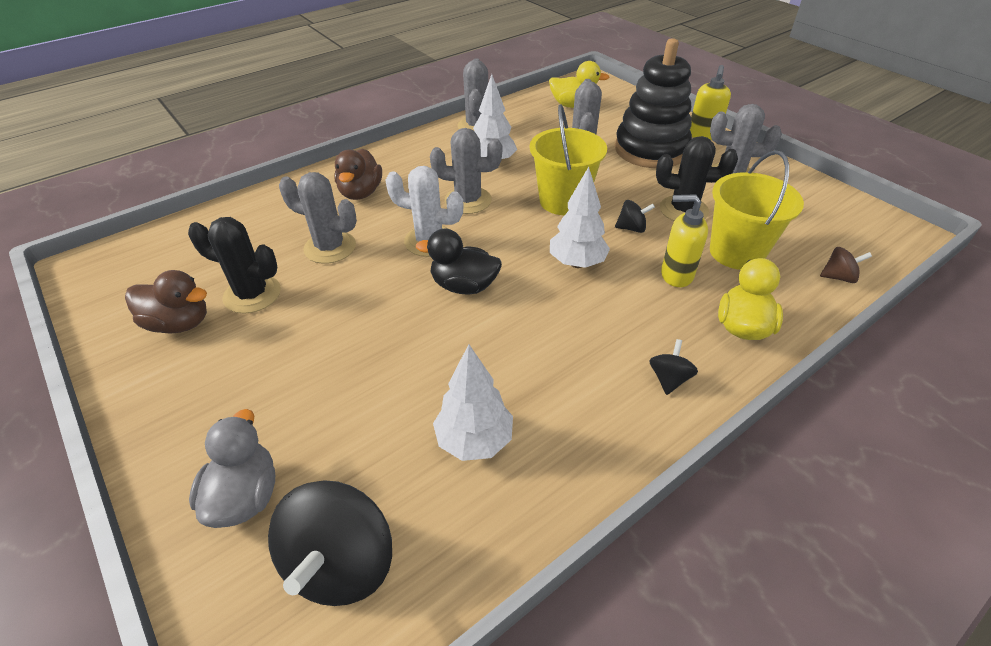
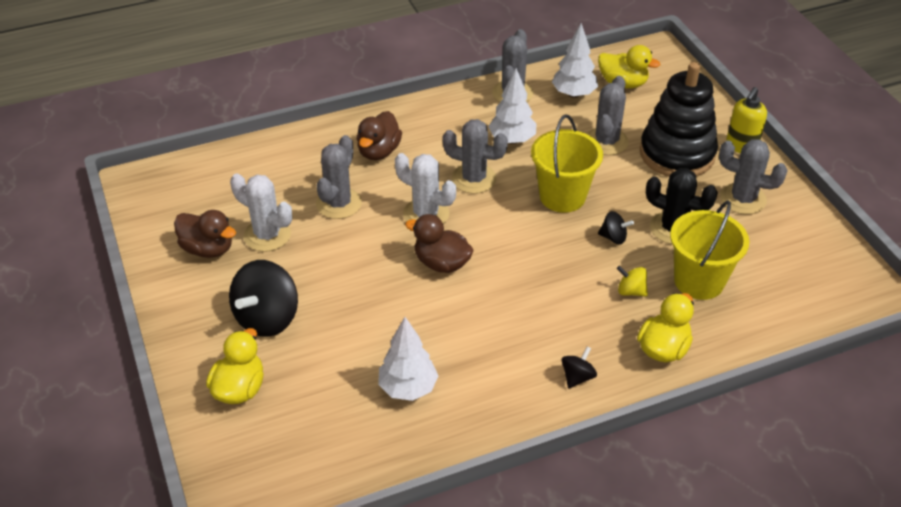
camera: 15 degrees right, 0 degrees up
black cactus [188,217,281,314] -> white cactus [230,173,292,252]
grey duck [189,409,275,528] -> yellow duck [206,328,264,404]
black spinning top [268,480,392,606] -> black spinning top moved to [229,260,298,337]
grey cactus [279,172,357,264] -> grey cactus turned 75 degrees clockwise [316,135,362,219]
black duck [416,229,502,295] -> brown duck [405,214,474,273]
white tree [550,167,610,268] -> white tree moved to [552,23,598,98]
yellow soap dispenser [661,194,708,287] -> yellow spinning top [617,266,648,296]
brown spinning top [820,247,872,283] -> none

